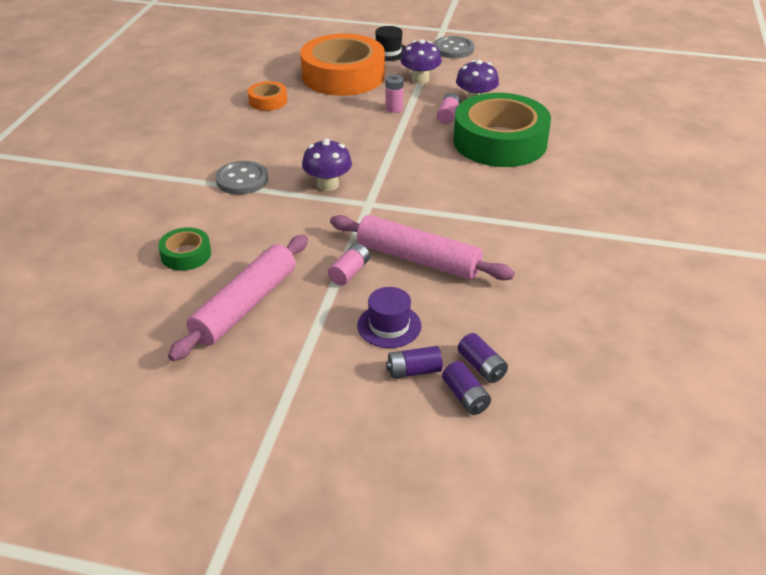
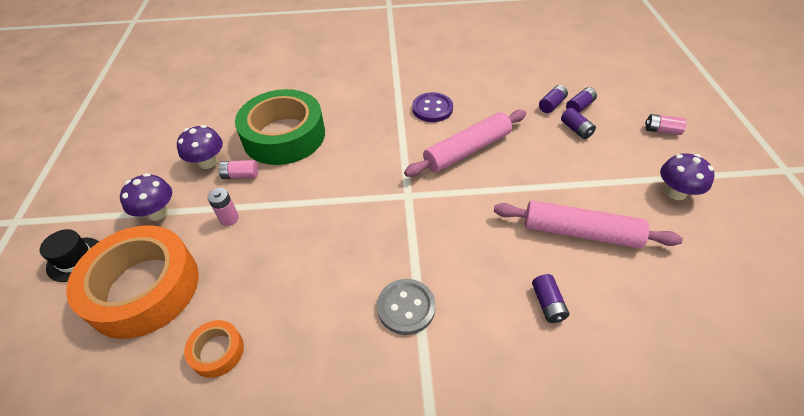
camera: 105 degrees left, 10 degrees up
green tape [158,228,211,271] -> purple battery [532,274,569,323]
purple mushroom [302,139,352,191] -> purple mushroom moved to [660,153,715,200]
pink battery [328,243,370,286] -> pink battery moved to [645,114,687,135]
pink rolling pin [330,215,515,281] -> pink rolling pin turned 45 degrees clockwise [404,110,526,177]
purple hat [357,287,422,348] -> none
grey button [434,36,474,58] -> none
none -> purple button [412,92,453,122]

